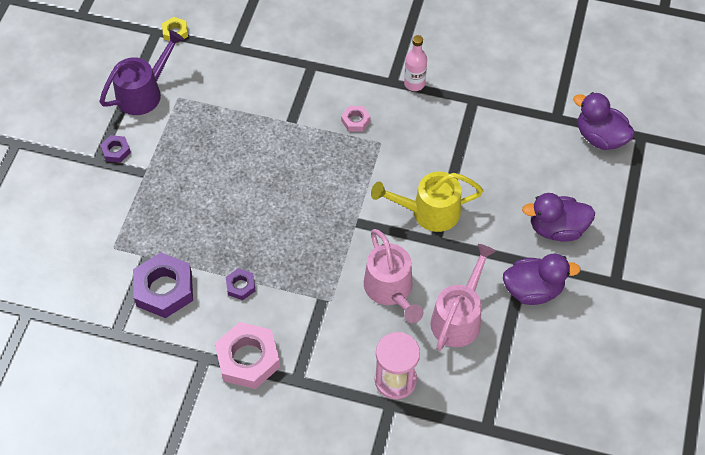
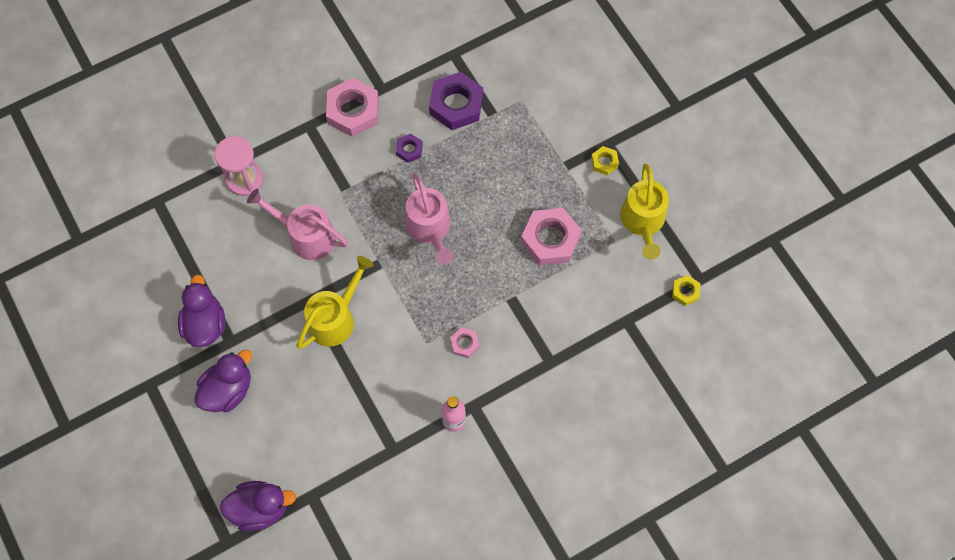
camera: 135 degrees right, 10 degrees up
purple watering can [100,30,184,115] -> yellow watering can [620,164,669,260]
purple nut [100,135,131,163] -> yellow nut [591,146,619,175]
pink watering can [431,244,496,351] -> pink watering can moved to [405,173,454,265]
purple duck [503,254,581,305] -> purple duck turned 135 degrees clockwise [178,275,225,347]
none -> pink nut [521,208,582,265]

